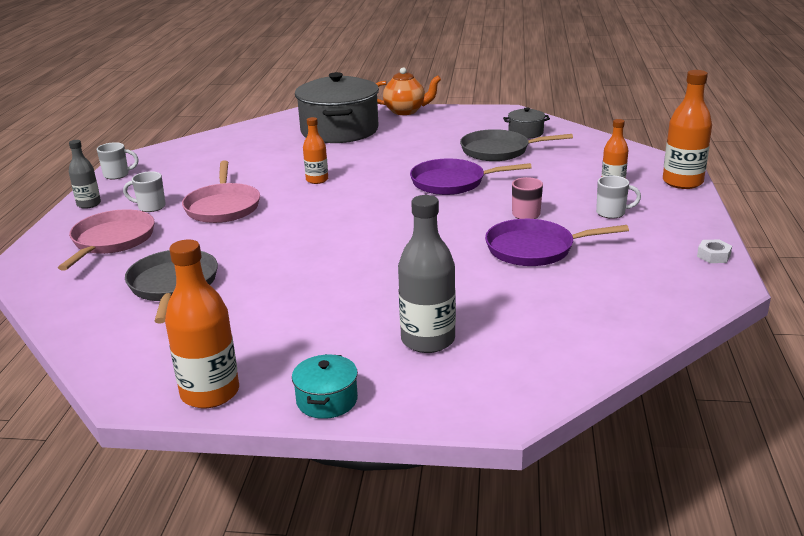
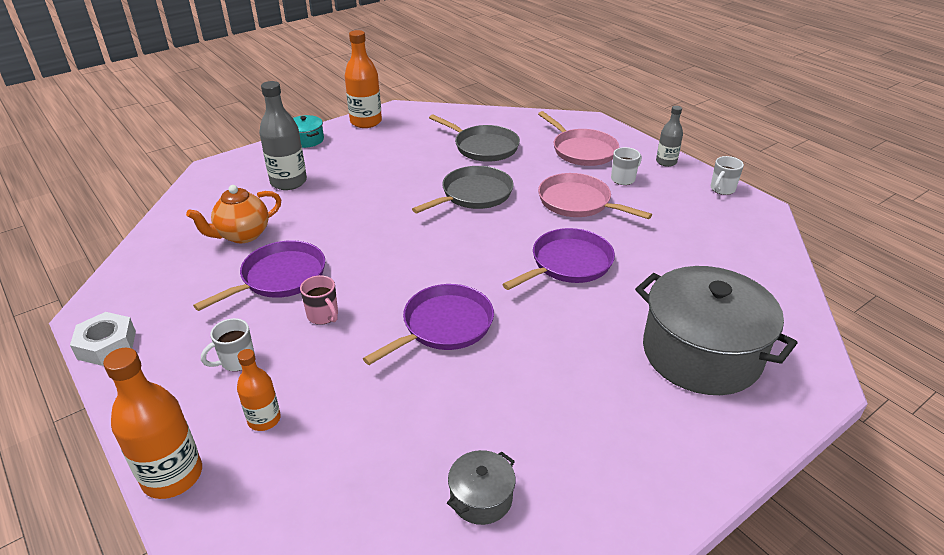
camera: 135 degrees right, 10 degrees up
orange bottle [303,117,328,184] -> purple pan [502,228,615,290]
orange teapot [376,67,441,115] -> orange teapot moved to [186,185,281,243]
grey pan [460,129,573,161] -> grey pan moved to [412,166,514,213]
white nut [697,240,732,263] -> white nut [70,312,136,366], size x1.68

